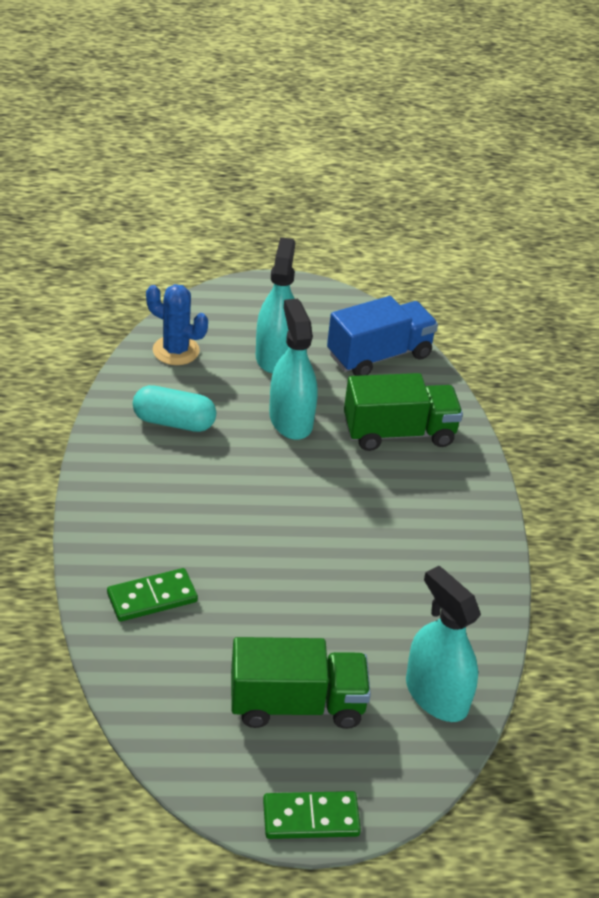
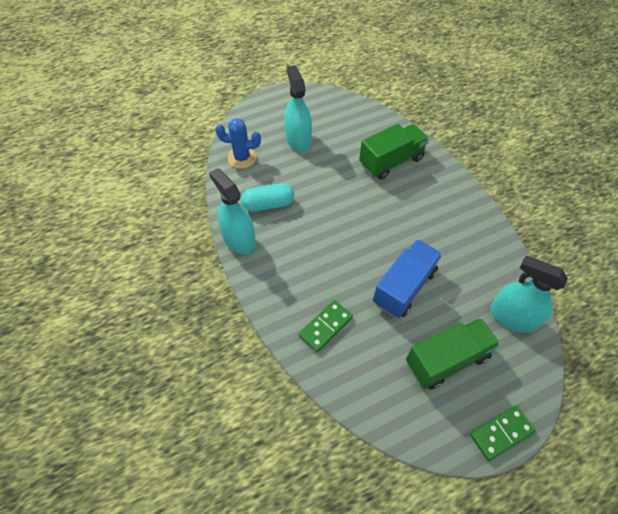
camera: 20 degrees left, 15 degrees up
turquoise spray bottle [269,299,317,440] -> turquoise spray bottle moved to [209,168,256,254]
blue truck [327,296,438,376] -> blue truck moved to [373,239,442,318]

